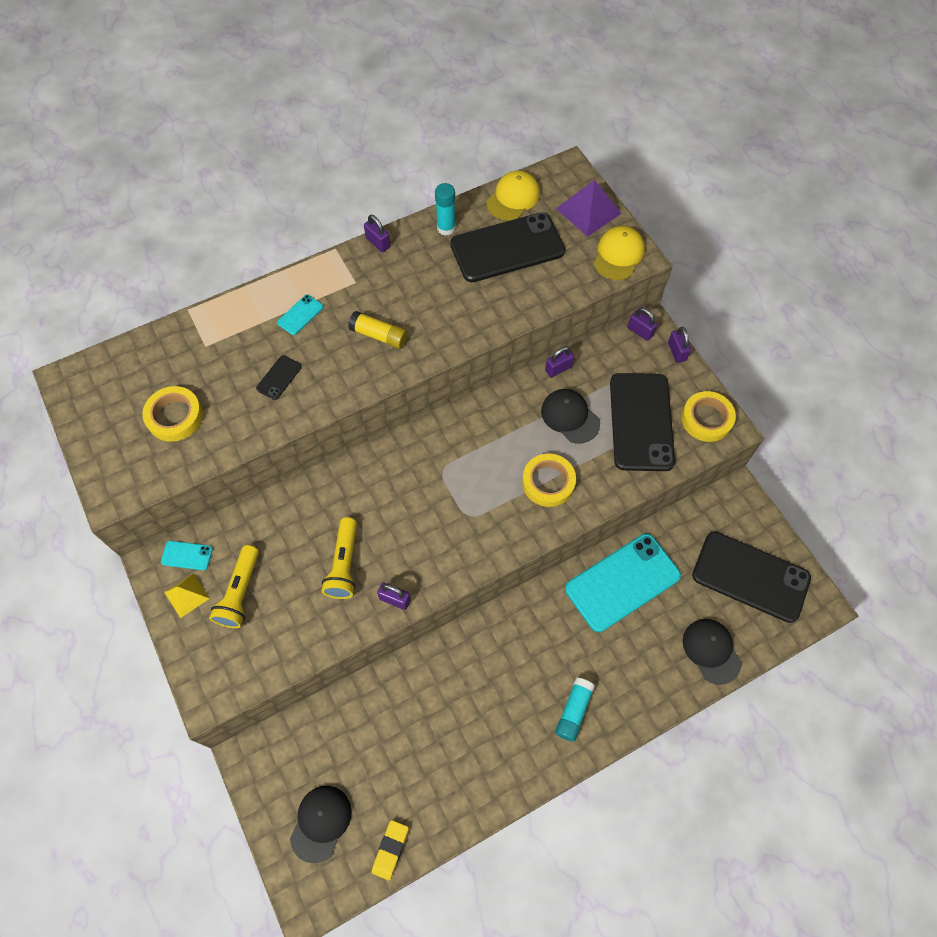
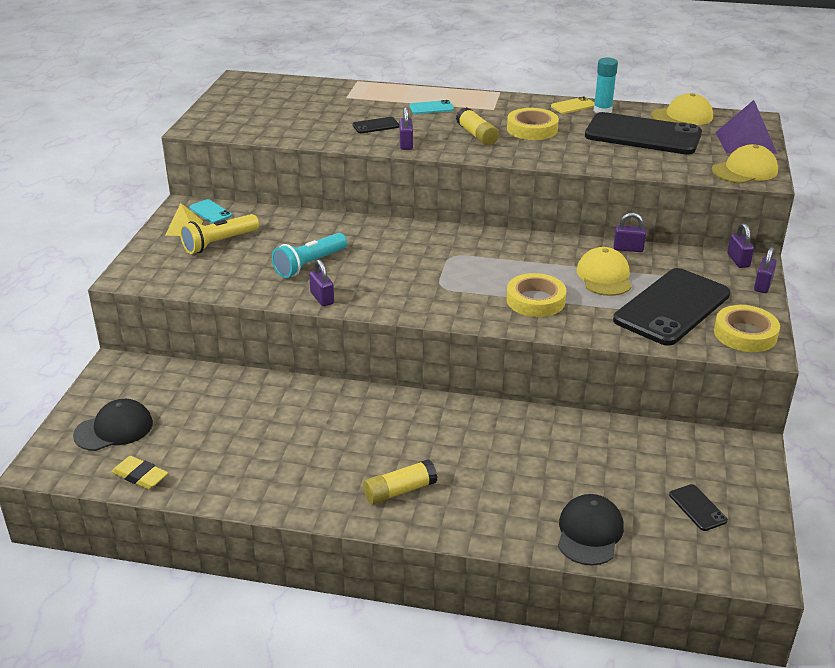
camera: 40 degrees right, 30 degrees down
yellow tape [142,386,203,442] -> yellow tape moved to [507,108,559,140]
yellow flashlight [322,517,357,599] -> turquoise flashlight [272,233,347,278]
purple padlock [364,215,390,252] -> purple padlock moved to [399,107,413,150]
yellow eraser [372,820,409,880] -> yellow eraser turned 60 degrees clockwise [112,456,168,489]
black cap [541,389,600,444] -> yellow cap [577,247,632,296]
turquoise glue stick [555,678,595,742] -> yellow glue stick [363,459,437,505]
turquoise phone [565,534,681,632] -> none
black phone [692,531,811,623] -> black phone [669,484,728,531], size x0.41
none -> yellow phone [551,97,594,114]

